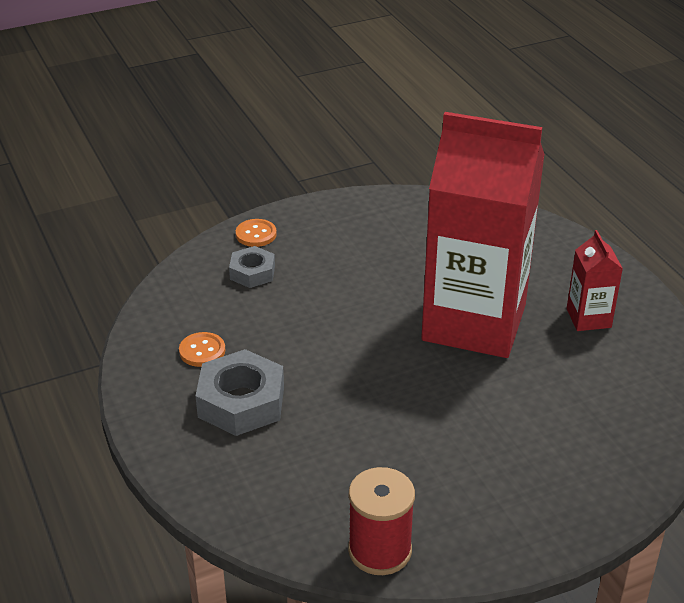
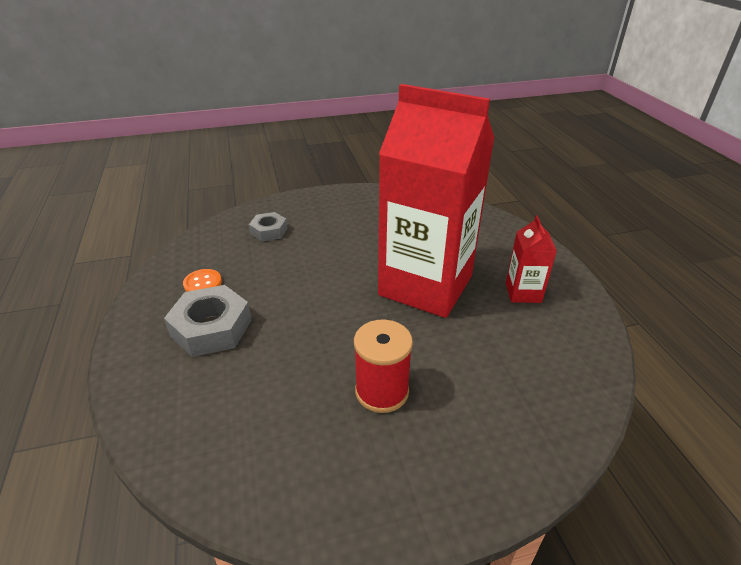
camera: 10 degrees right, 0 degrees up
orange button [236,219,277,247] -> none
red spool [348,467,415,575] -> red spool moved to [354,320,413,413]

